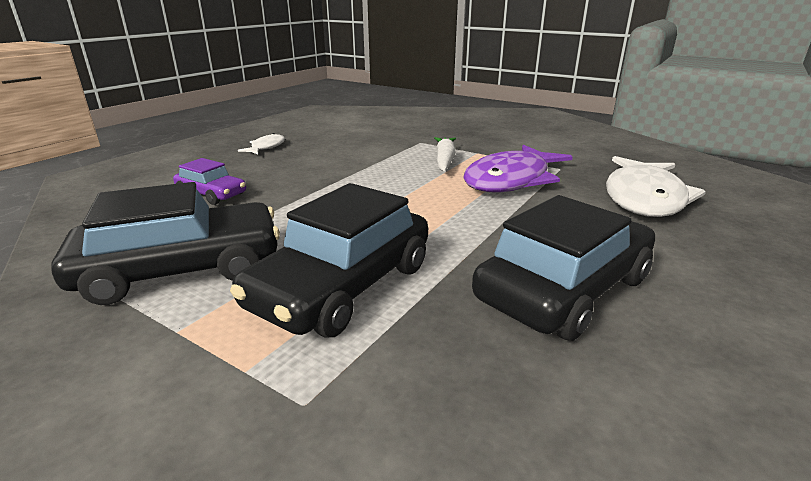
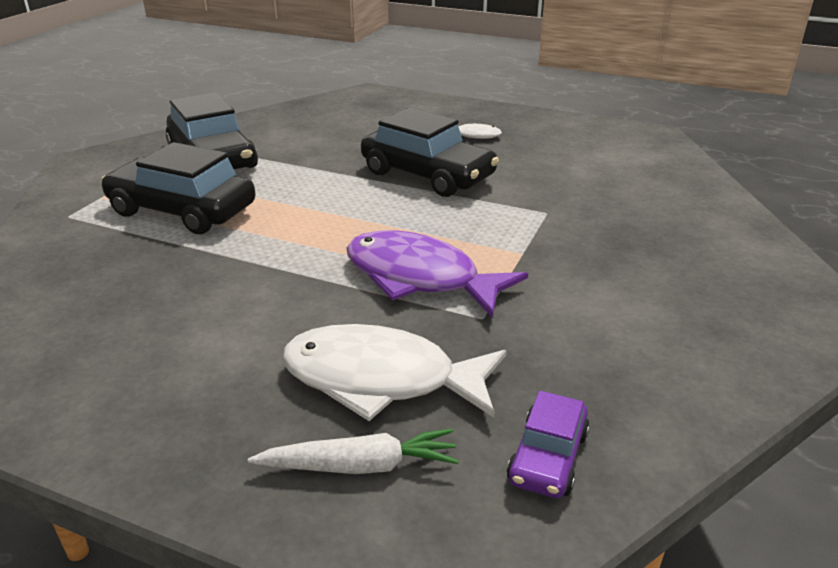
camera: 80 degrees right, 5 degrees up
purple car [173,158,246,205] -> purple car moved to [507,391,590,498]
white carrot [434,137,456,172] -> white carrot moved to [248,428,459,474]
black car [472,195,655,341] -> black car moved to [361,107,499,197]

